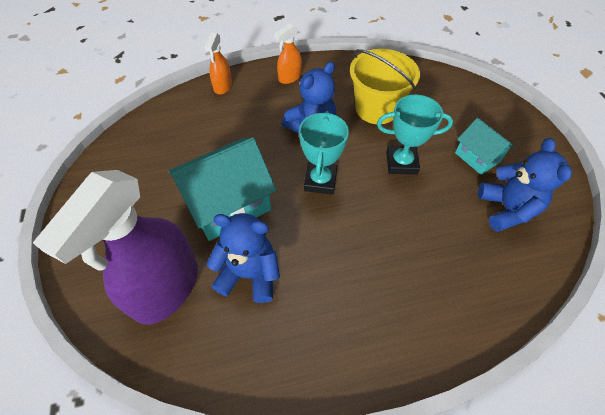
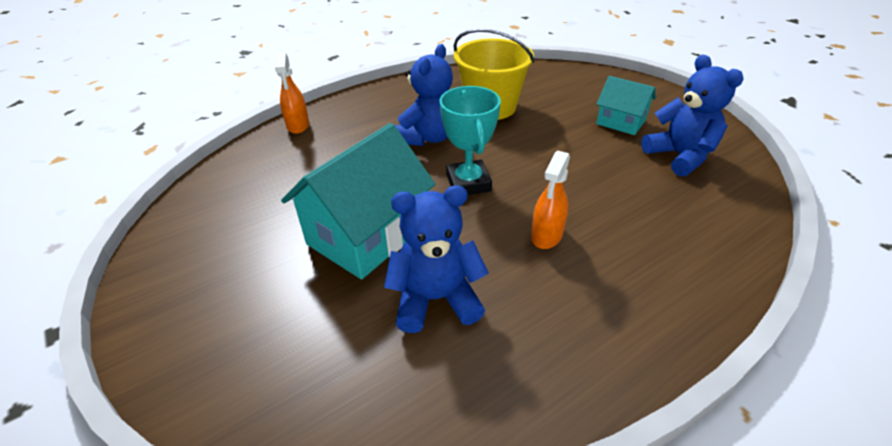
camera: 20 degrees left, 15 degrees down
purple spray bottle [33,170,198,325] -> none
orange spray bottle [274,23,302,84] -> orange spray bottle moved to [531,151,570,249]
turquoise trophy [377,95,453,175] -> none

